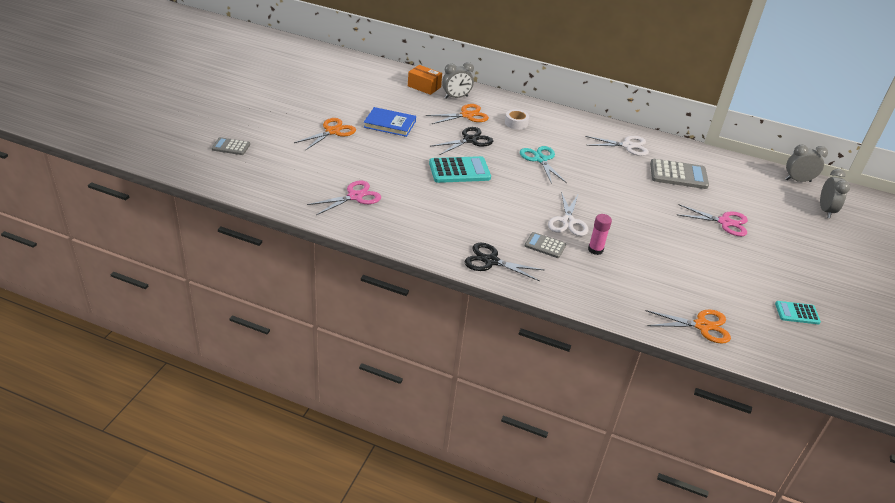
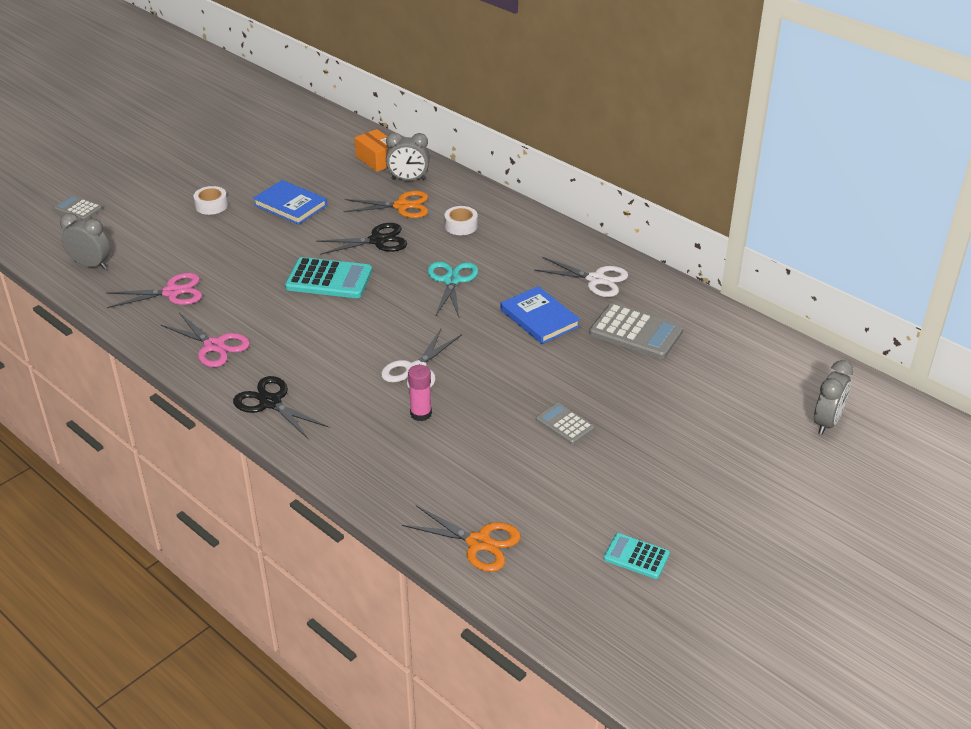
camera: 25 degrees right, 0 degrees up
orange scissors [294,118,356,151] -> white tape [193,186,228,215]
grey calculator [525,232,566,258] -> grey calculator moved to [536,403,594,445]
pink scissors [677,204,748,236] -> pink scissors moved to [161,313,250,367]
grey clock [785,145,828,182] -> grey clock moved to [60,213,110,269]
none -> blue book [500,286,580,344]

